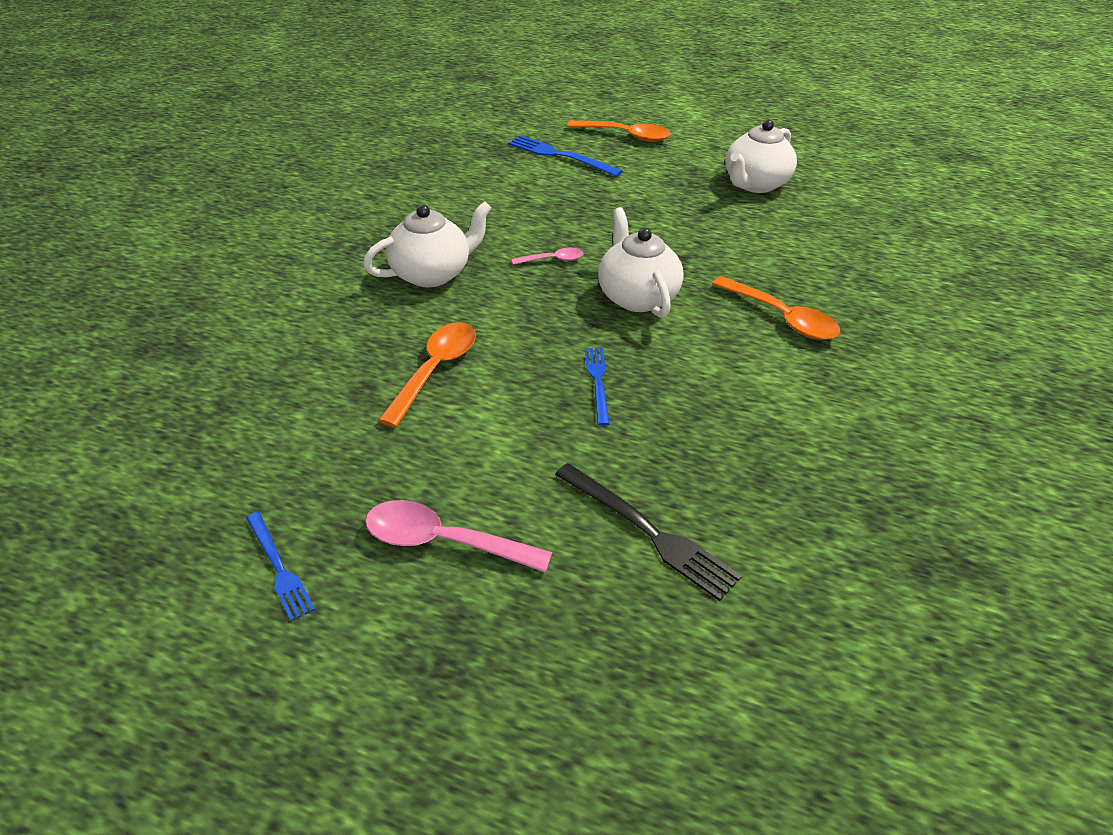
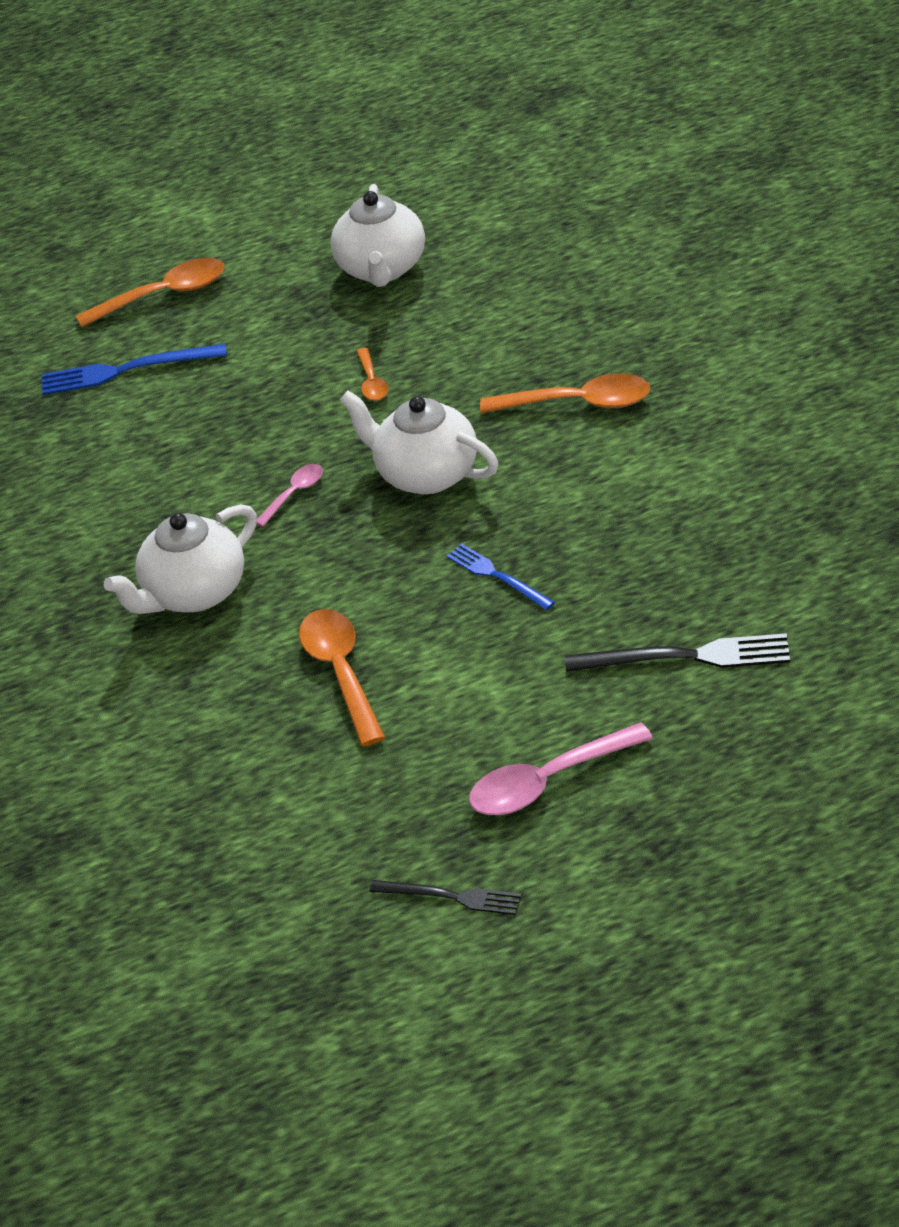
camera: 35 degrees left, 0 degrees up
blue fork [246,512,315,621] -> black fork [370,880,521,915]
white teapot [363,202,492,287] -> white teapot turned 150 degrees counterclockwise [104,504,257,614]
none -> orange spoon [357,348,388,401]

